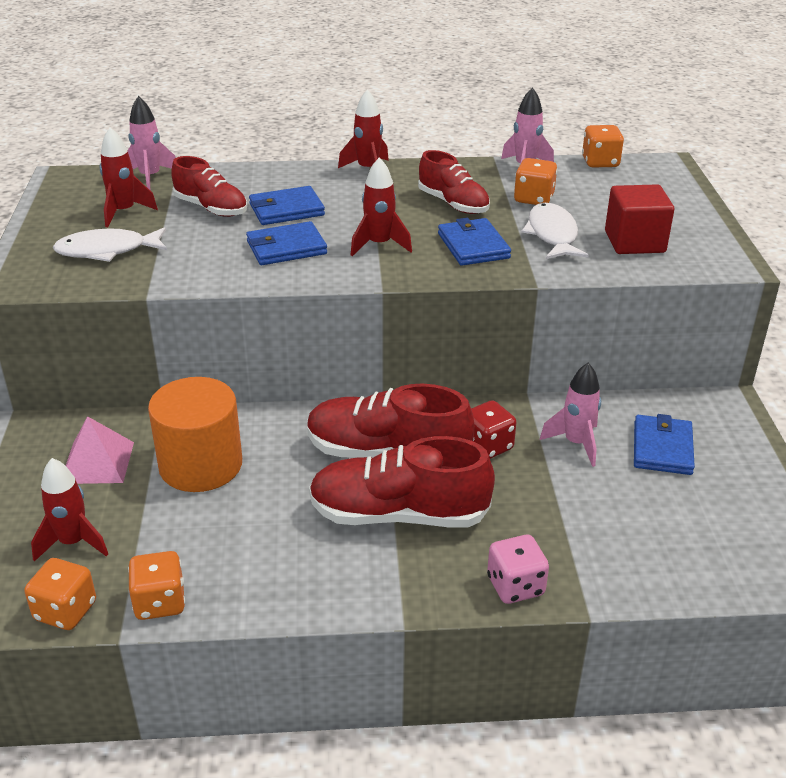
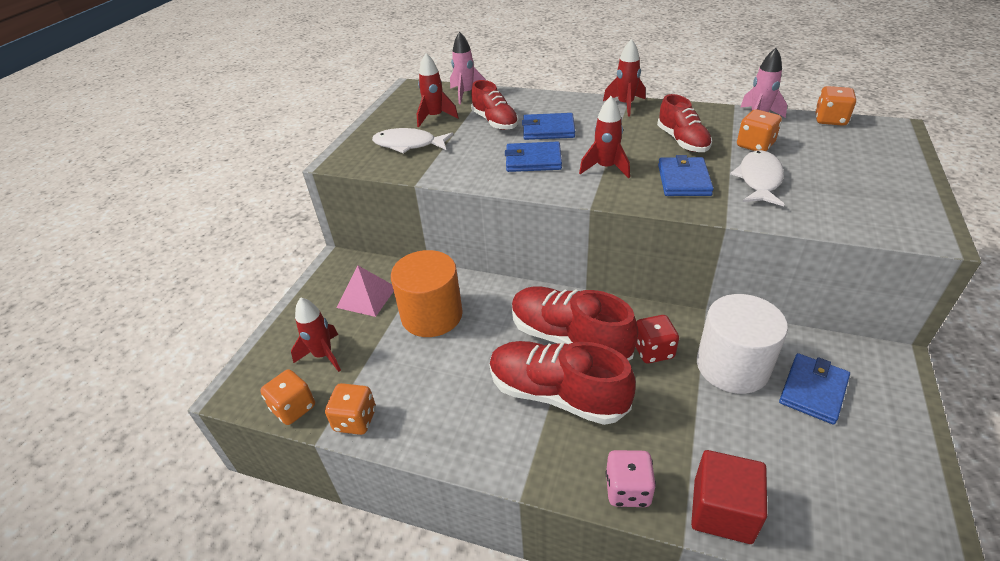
camera: 25 degrees right, 5 degrees up
pink rocket [540,363,601,467] -> white cylinder [697,294,788,394]
red cube [605,184,674,254] -> red cube moved to [691,450,767,544]

